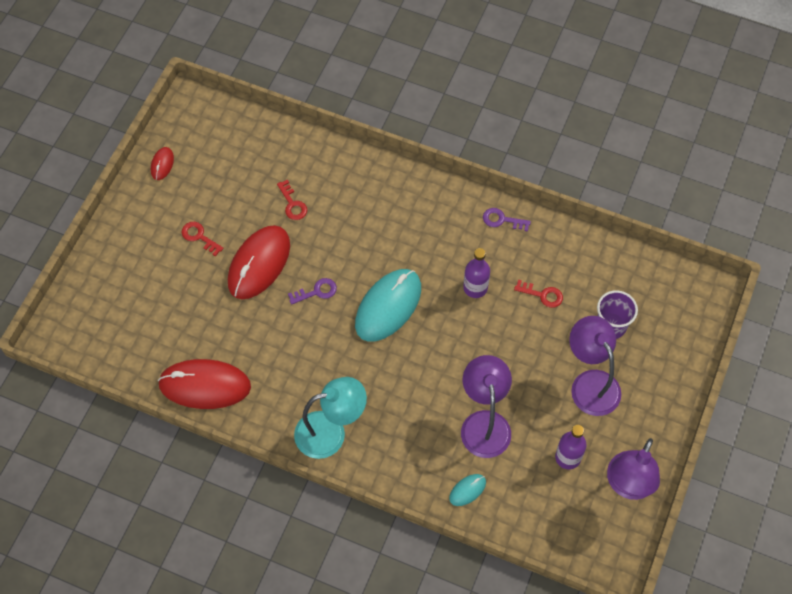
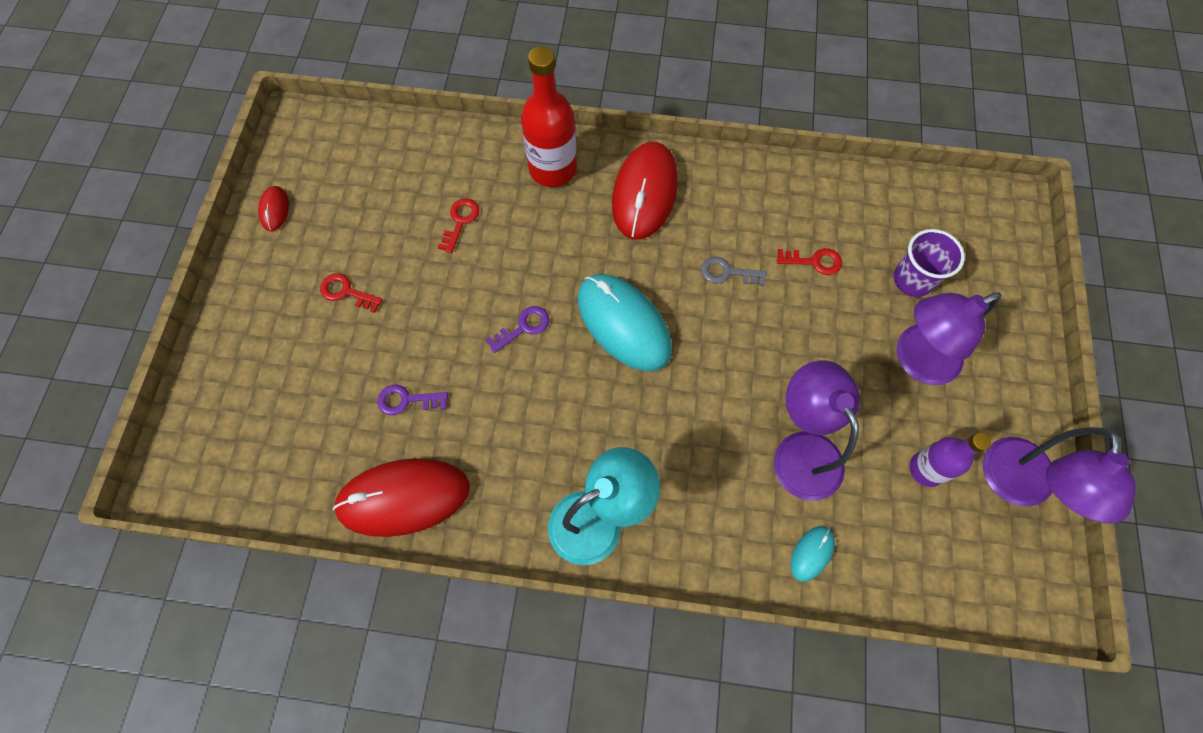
camera: 15 degrees left, 5 degrees up
red mouse [228,225,290,299] -> red mouse moved to [612,142,678,239]
red key [277,180,307,220] -> red key turned 120 degrees counterclockwise [437,198,479,253]
turquoise mouse [355,269,421,342] -> turquoise mouse turned 60 degrees counterclockwise [578,274,672,371]
purple bottle [463,248,490,298] -> grey key [701,256,767,286]
purple key [483,208,531,231] -> purple key moved to [377,384,448,415]
purple lamp [569,316,621,416] -> purple lamp turned 75 degrees counterclockwise [896,292,1002,385]
none -> red bottle [521,47,577,187]

